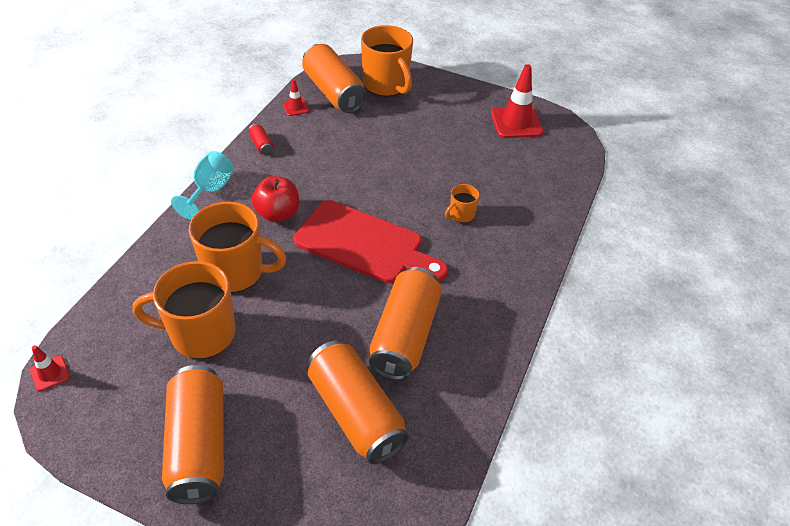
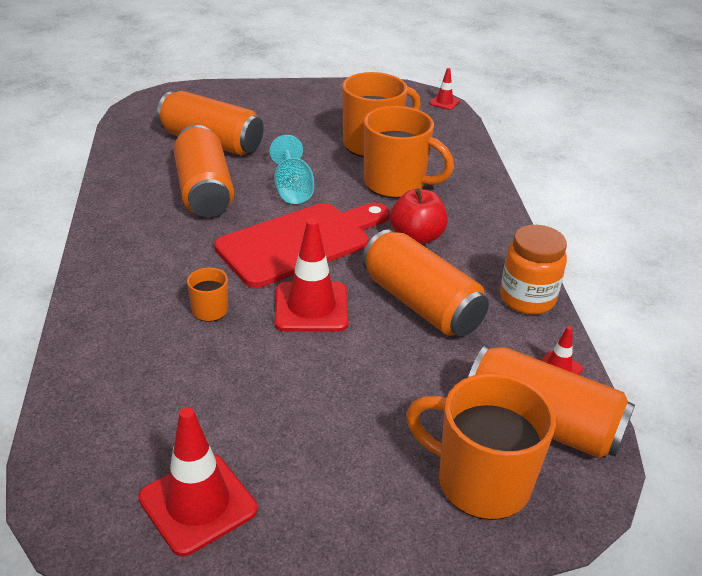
camera: 150 degrees right, 10 degrees down
orange can [162,365,224,504] -> orange can moved to [362,229,489,337]
turquoise goblet [171,151,234,220] -> turquoise goblet moved to [269,135,314,204]
orange mug [189,202,286,293] -> orange mug turned 135 degrees counterclockwise [364,106,454,199]
red can [249,124,273,155] -> orange jar [500,225,567,314]
red cutting board [294,200,448,283] -> red cutting board turned 150 degrees clockwise [214,203,390,288]
none -> red traffic cone [275,219,349,331]

